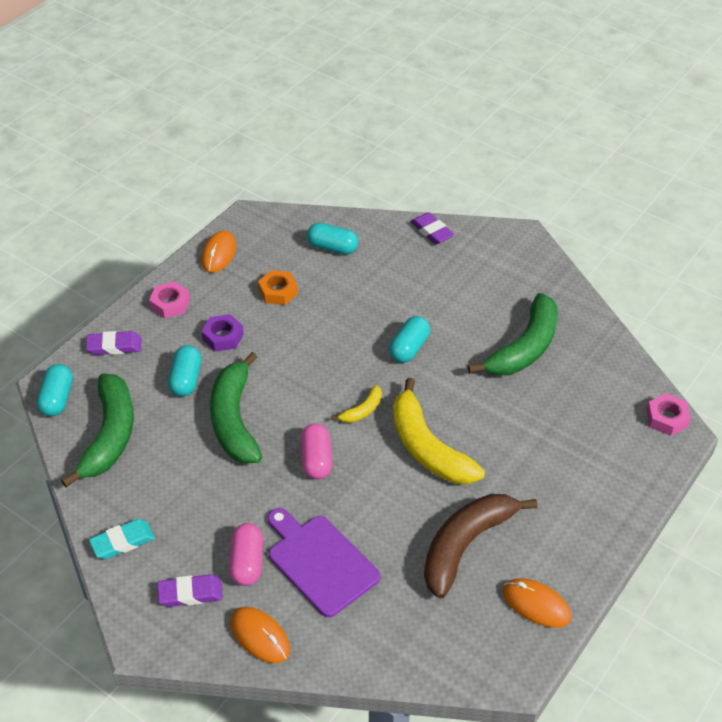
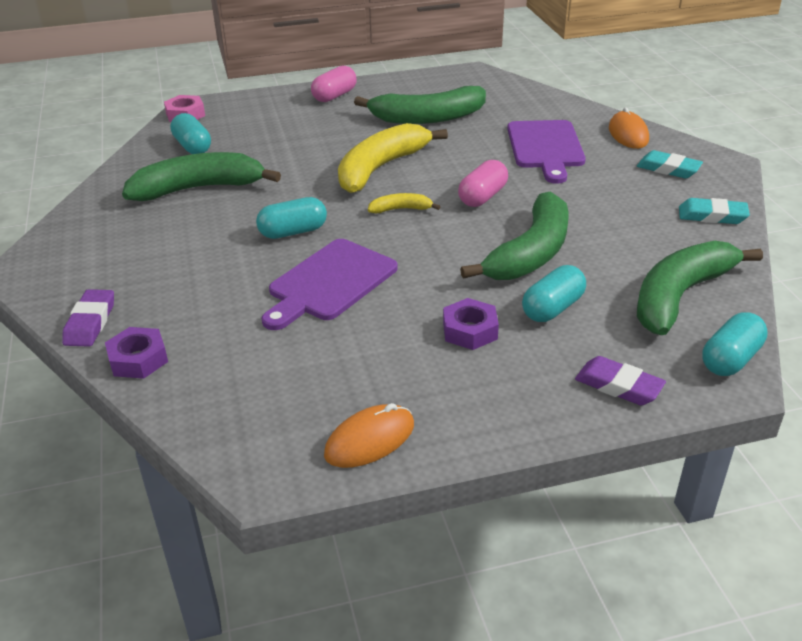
camera: 140 degrees left, 10 degrees down
pink nut [149,281,190,318] -> none
purple eraser [157,574,223,607] -> turquoise eraser [637,150,703,178]
pink capsule [229,523,263,586] -> pink capsule moved to [311,66,357,102]
orange nut [258,270,298,305] -> none
turquoise capsule [307,223,358,254] -> turquoise capsule moved to [170,113,211,154]
yellow banana [393,378,485,484] -> yellow banana turned 150 degrees counterclockwise [338,123,448,193]
brown banana [424,494,537,598] -> green banana [354,86,486,124]
orange mouse [503,578,571,628] -> none
none -> purple nut [105,327,168,379]
none -> purple cutting board [262,239,398,330]

